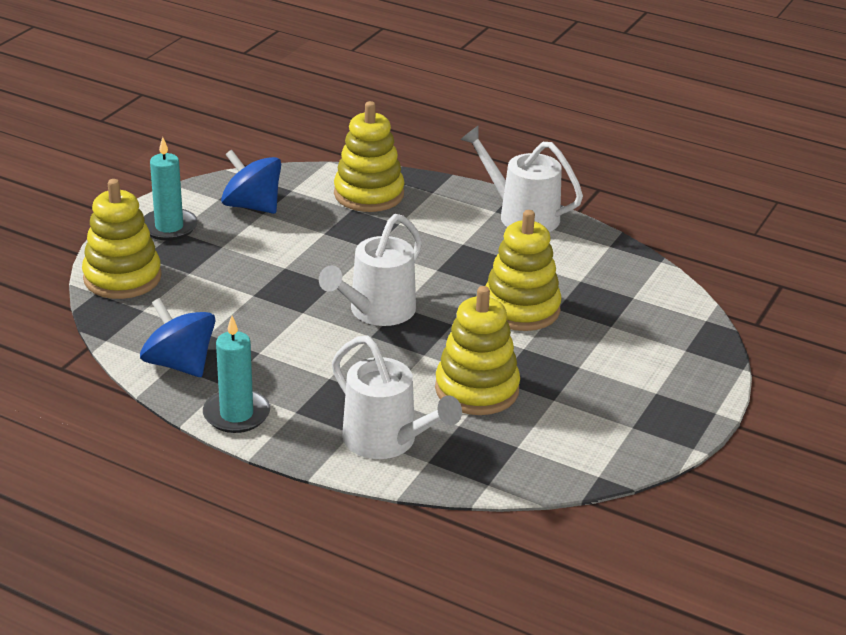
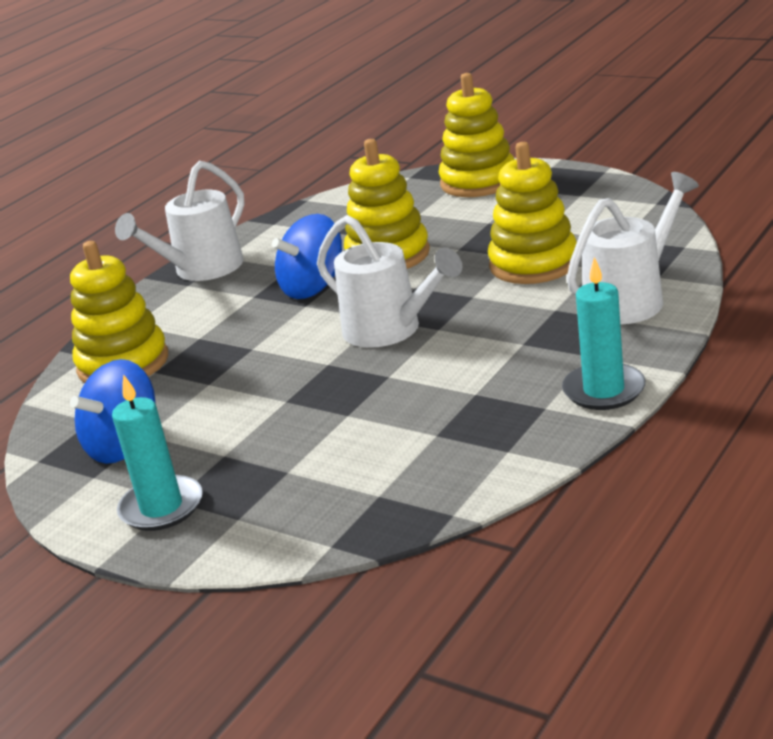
camera: 80 degrees left, 5 degrees down
yellow stacking toy [82,179,162,299] -> yellow stacking toy moved to [439,73,515,197]
blue spinning top [140,298,215,377] -> blue spinning top moved to [272,214,342,299]

